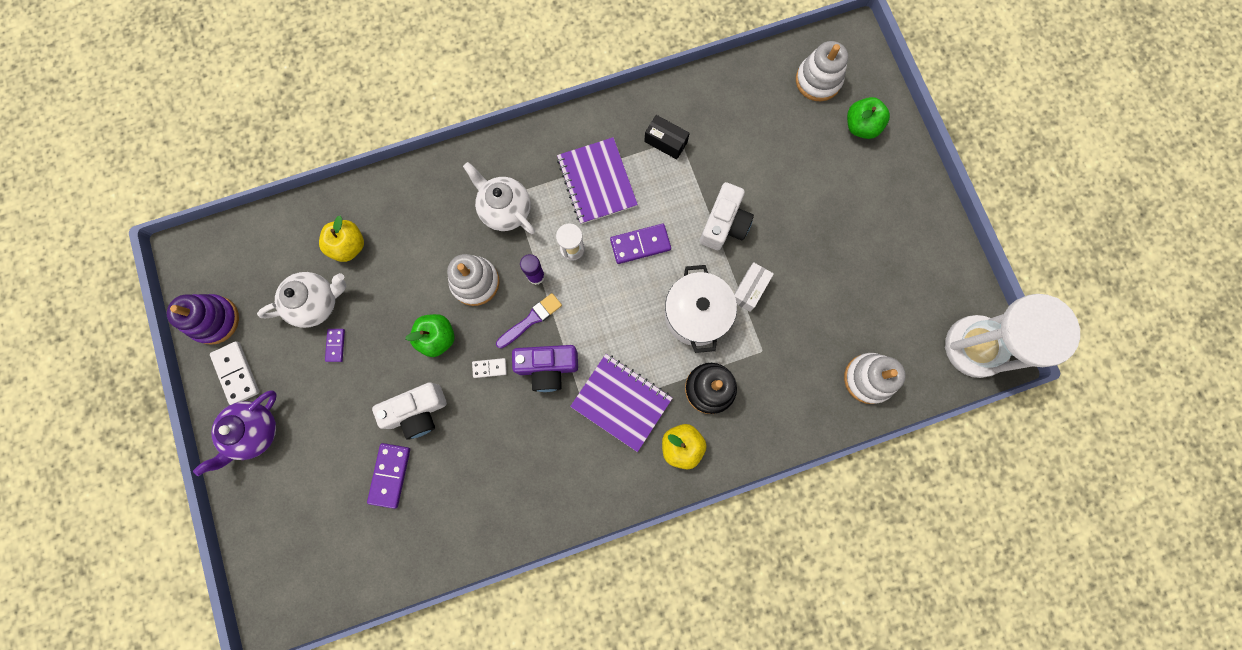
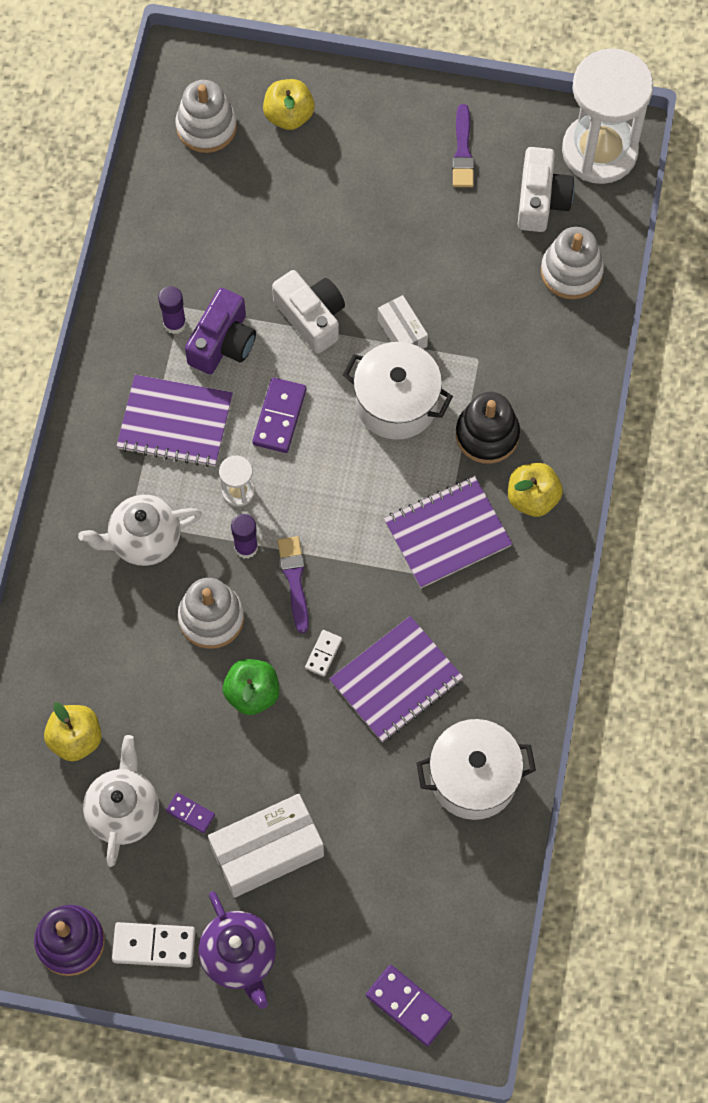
camera: 60 degrees left, 10 degrees down
purple domino [367,443,410,509] -> purple domino moved to [366,965,452,1046]
white camera [372,382,447,440] -> white camera moved to [518,147,575,232]
purple camera [512,345,578,392] -> purple camera moved to [185,288,256,374]
black box [644,115,690,160] -> purple glue stick [158,286,186,334]
green apple [847,97,890,139] -> yellow apple [263,79,315,130]
none -> white box [208,794,324,898]
none -> purple notebook [329,616,463,742]
none -> white pot [416,719,536,820]
none -> purple brush [452,104,474,187]

